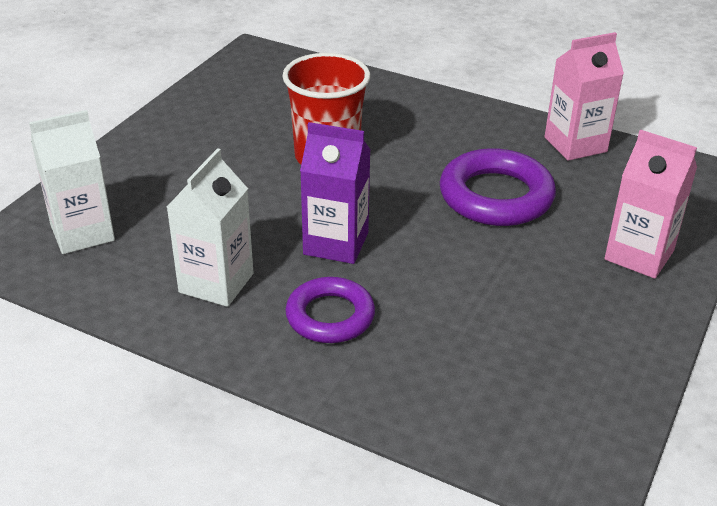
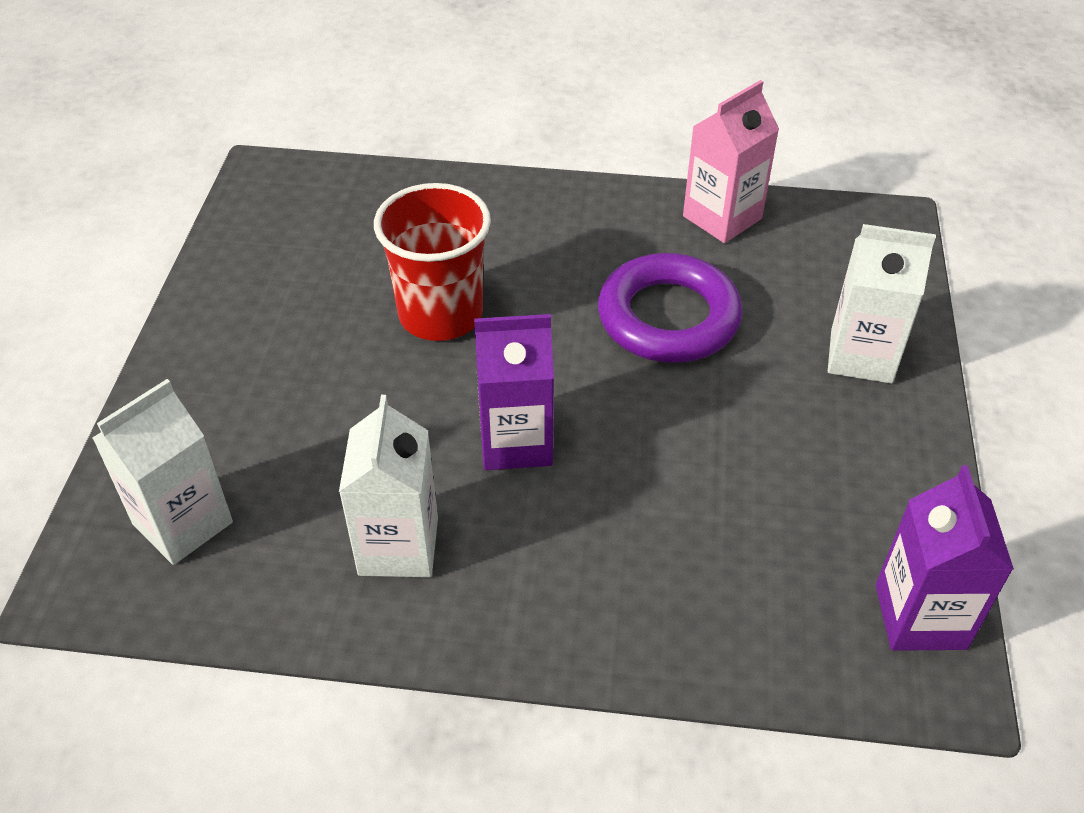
camera: 20 degrees left, 10 degrees up
purple ring [285,277,375,343] -> none
pink carton [604,129,697,279] -> white carton [828,224,936,384]
none -> purple carton [876,465,1014,651]

